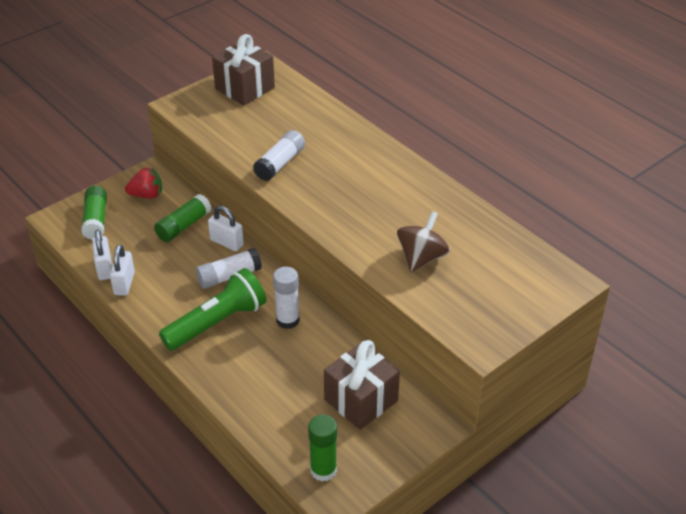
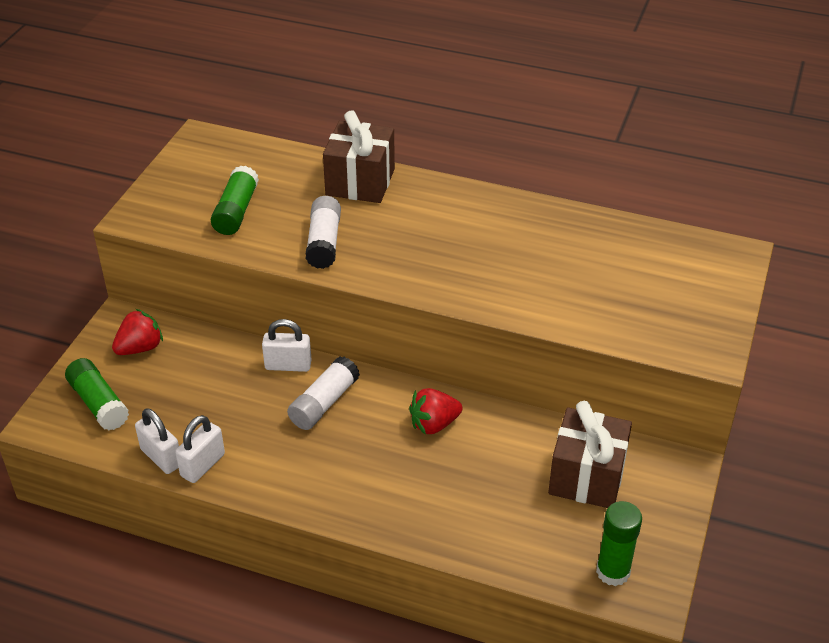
camera: 30 degrees left, 0 degrees up
white padlock [110,244,135,296] -> white padlock turned 60 degrees clockwise [175,415,225,483]
green glue stick [154,194,212,242] -> green glue stick moved to [211,165,259,235]
green flashlight [159,268,266,351] -> none
brown gift [212,34,275,106] -> brown gift moved to [323,110,395,203]
white glue stick [273,267,300,329] -> red strawberry [409,388,463,435]
brown spinning top [397,211,450,272] -> none

